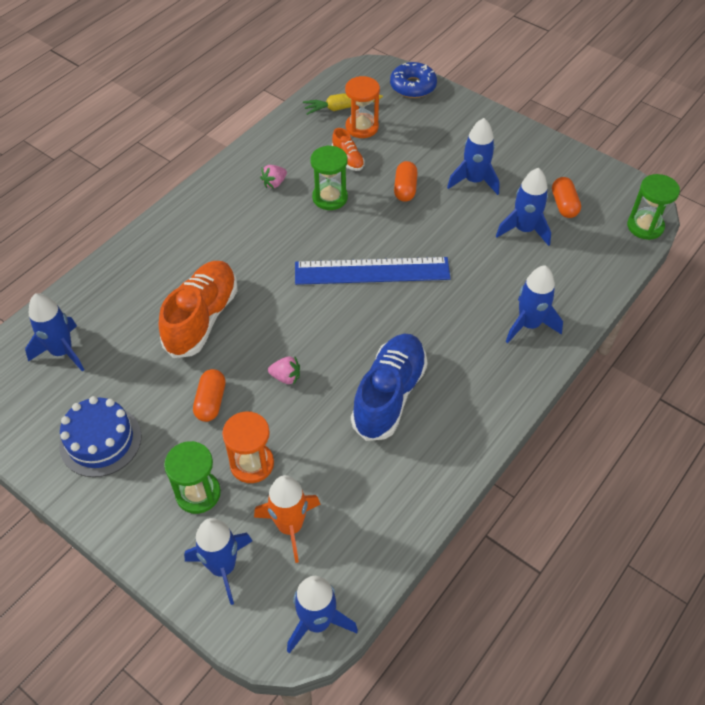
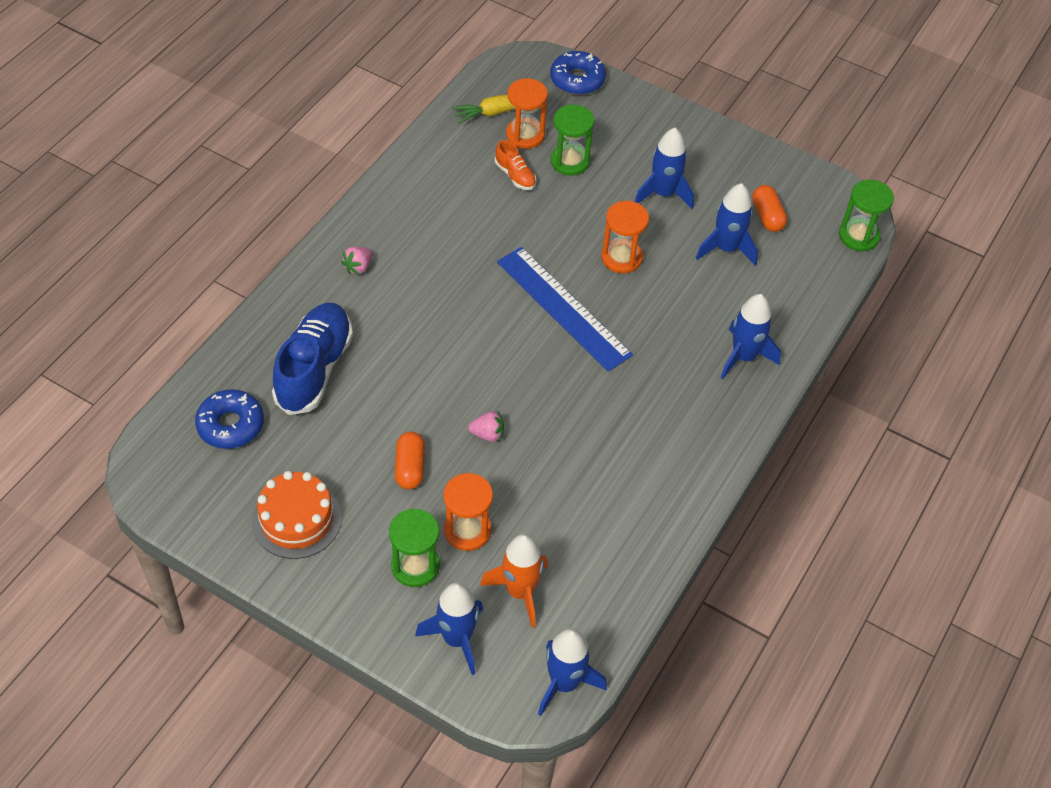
camera: 10 degrees left, 0 degrees up
blue rocket [25,293,84,372] -> blue donut [195,389,264,449]
blue cake [59,396,142,477] -> orange cake [252,471,342,559]
orange shoe [158,261,238,358] -> none
pink strawberry [260,165,287,188] -> pink strawberry moved to [341,247,373,275]
blue ruler [295,257,451,285] -> blue ruler turned 60 degrees clockwise [497,247,633,372]
green hourglass [310,146,348,210] -> green hourglass moved to [550,105,594,176]
blue shoe [351,334,427,441] -> blue shoe moved to [272,303,353,415]
orange capsule [394,161,418,202] -> none
none -> orange hourglass [601,201,649,273]

